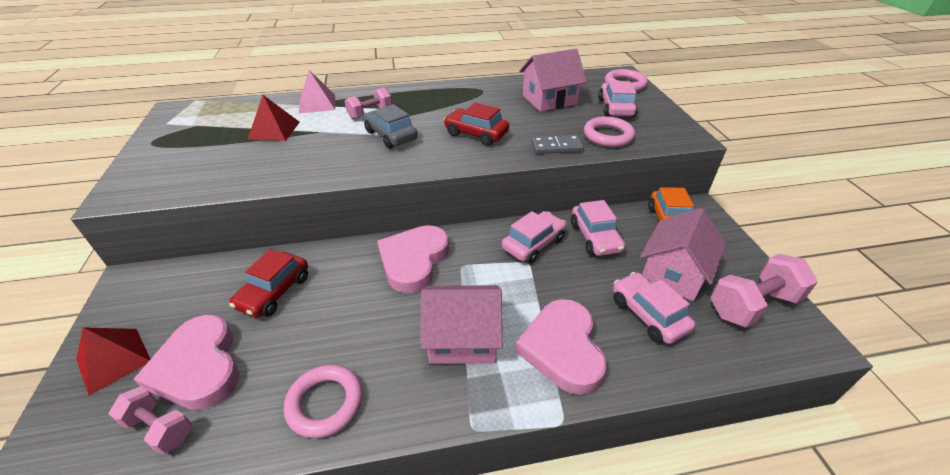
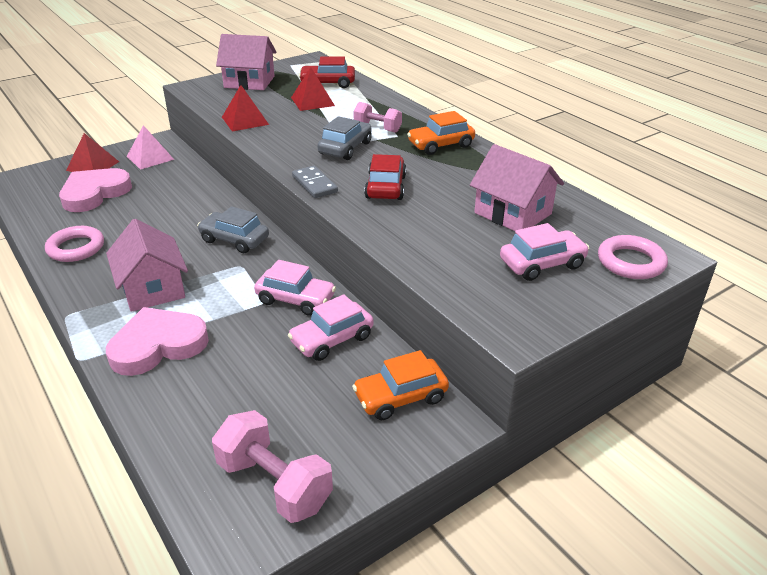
camera: 65 degrees right, 5 degrees down
pink dumbbell [109,386,192,455] -> none
red car [229,249,308,318] -> red car moved to [299,56,355,88]
pink pyramid [298,70,335,114] -> pink pyramid moved to [127,125,174,170]
pink heart [377,225,449,293] -> grey car [197,206,269,253]
grey domino [531,135,584,154] -> grey domino moved to [292,166,338,198]
pink ring [584,116,635,147] -> none
pink car [613,272,696,344] -> none
pink house [640,208,727,301] -> pink house moved to [216,34,277,90]
none -> red pyramid [222,85,269,132]
none -> orange car [407,111,475,155]

